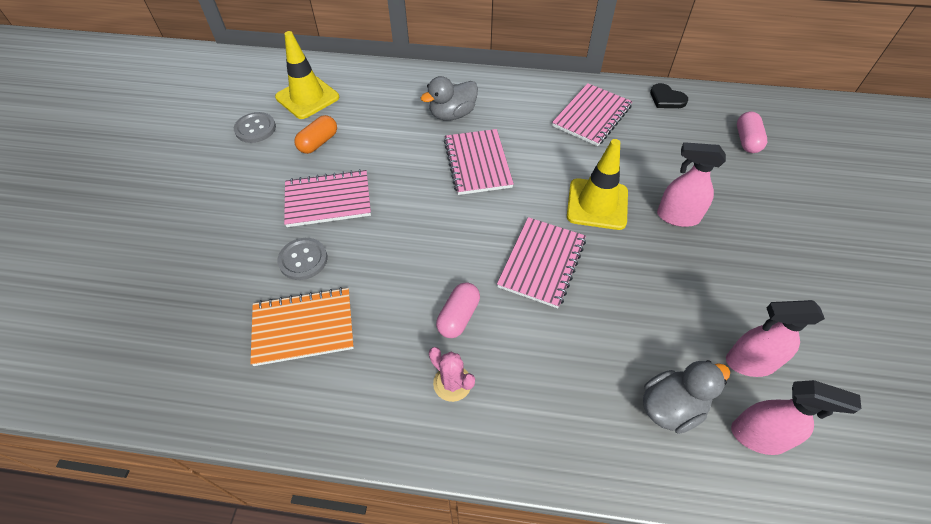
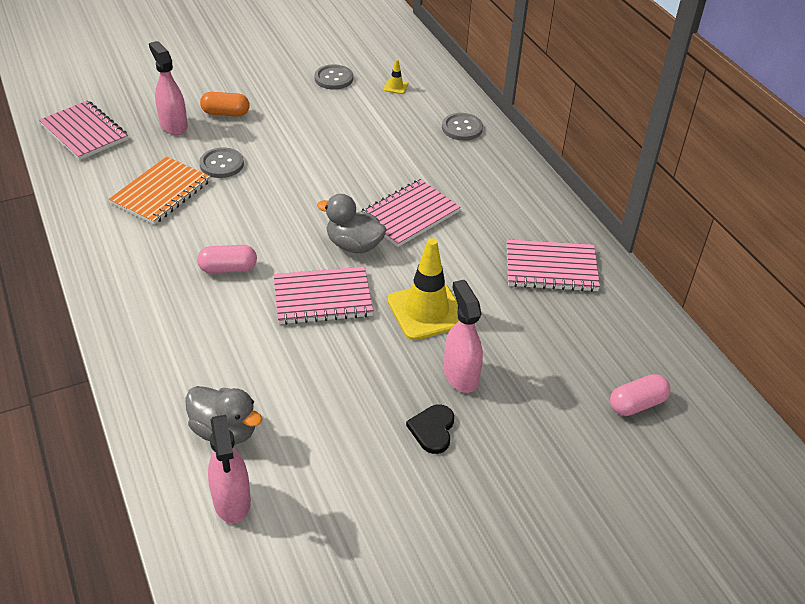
camera: 55 degrees right, 10 degrees down
orange notebook [250,287,354,366] -> orange notebook turned 75 degrees clockwise [109,156,210,225]
yellow traffic cone [275,31,339,119] -> yellow traffic cone [384,59,408,94], size x0.43
pink notebook [284,169,371,227] -> pink notebook moved to [39,100,128,160]
orange capsule [294,115,337,154] -> orange capsule moved to [200,92,250,117]
grey duck [421,76,478,121] -> grey duck moved to [317,194,387,253]
pink cactus [429,347,475,402] -> none
black heart [650,83,688,108] -> black heart moved to [406,405,454,454]
pink spray bottle [726,300,825,377] -> pink spray bottle moved to [149,41,188,135]
none -> grey button [442,113,483,141]

